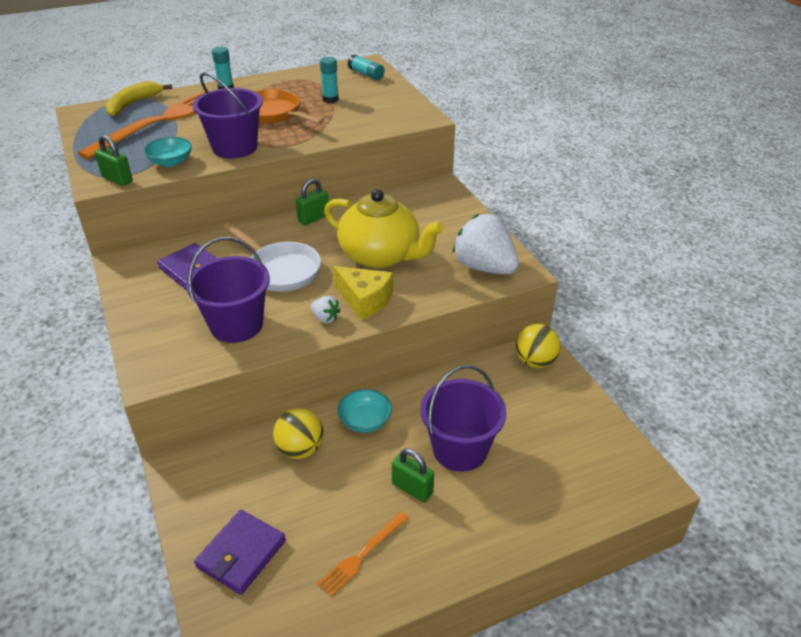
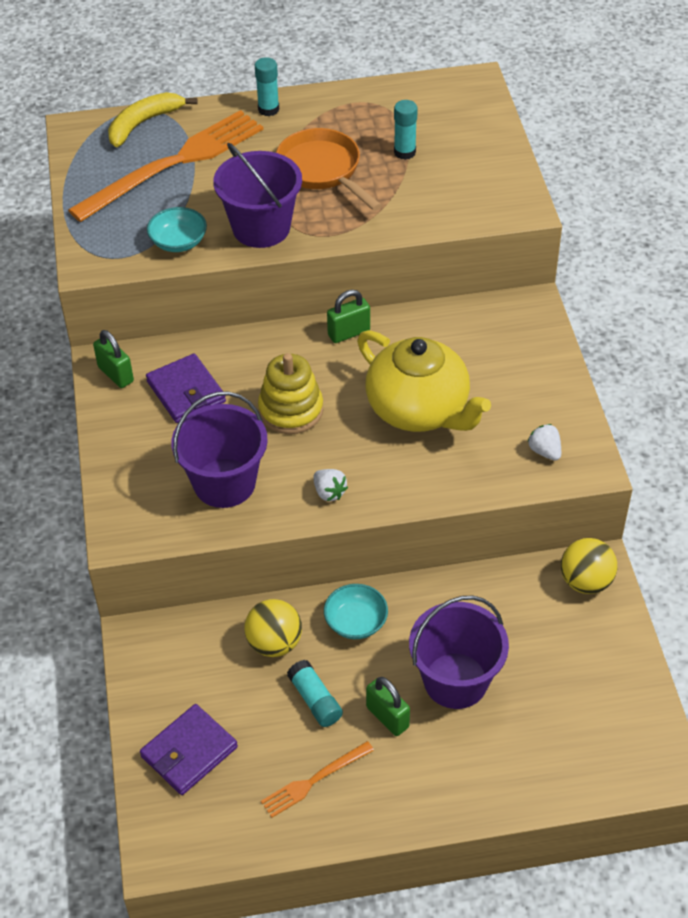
camera: 15 degrees right, 10 degrees up
green padlock [95,135,133,186] -> green padlock moved to [93,330,134,388]
white pan [223,223,321,292] -> yellow stacking toy [258,353,323,434]
yellow cheese [333,266,393,320] -> none
turquoise glue stick [348,54,385,80] -> turquoise glue stick moved to [287,660,343,727]
white strawberry [453,214,519,274] -> white strawberry [527,424,561,461], size x0.44

